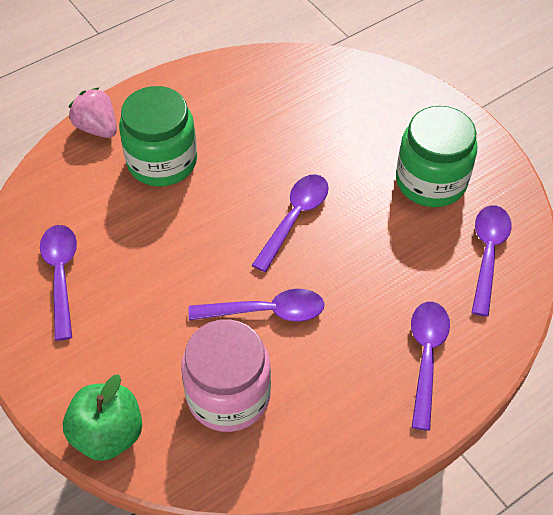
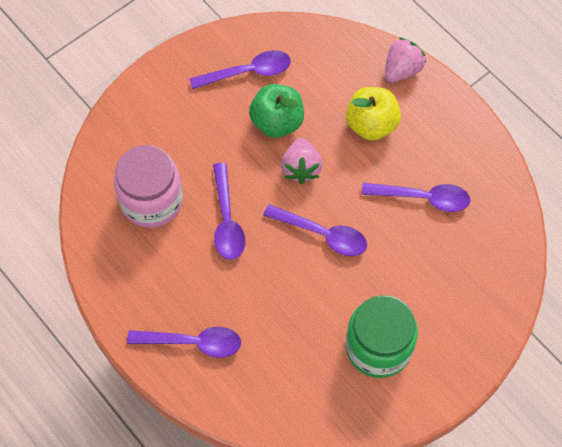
camera: 85 degrees right, 10 degrees up
green apple [63,374,142,461] -> green apple moved to [249,84,304,138]
green jar [119,86,197,186] -> yellow apple [346,87,401,141]
purple spoon [471,205,512,317] -> purple spoon moved to [361,183,470,212]
none -> pink strawberry [281,138,322,184]

